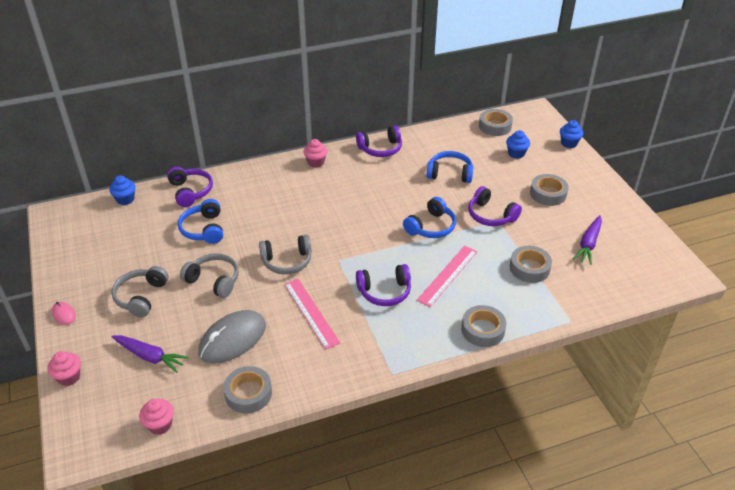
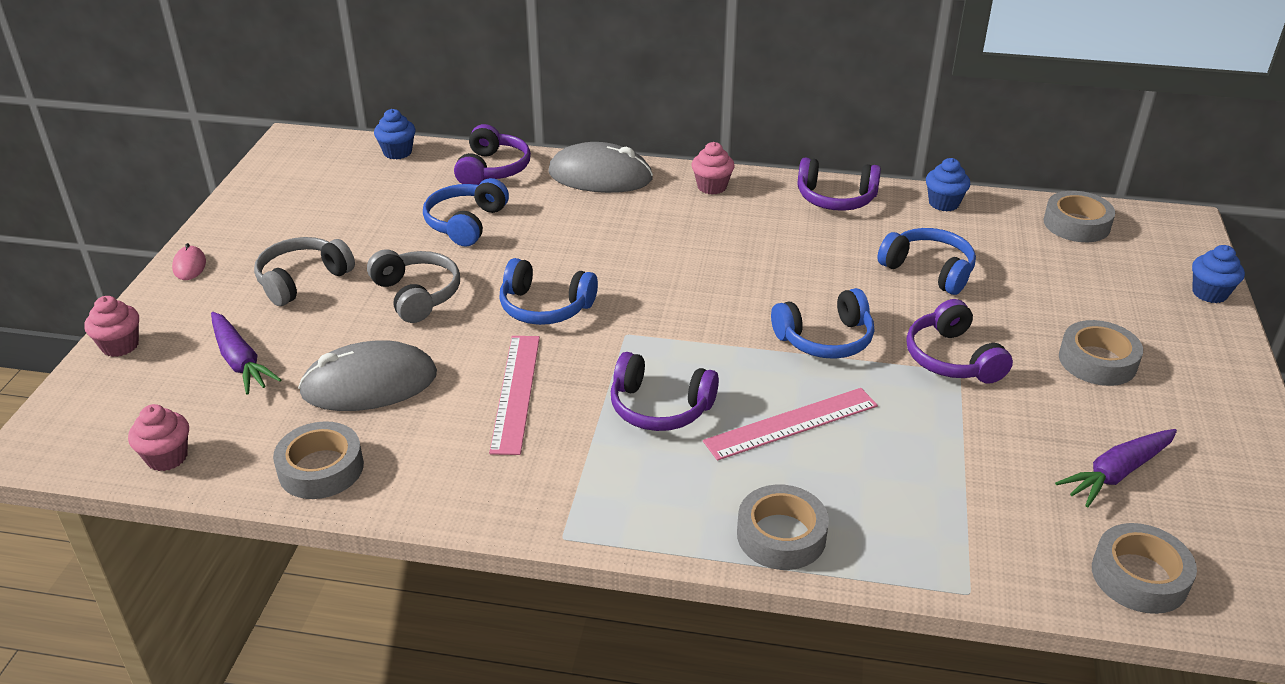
camera: 30 degrees right, 5 degrees down
grey headphones [259,235,312,274] -> blue headphones [500,258,598,325]
blue cupcake [506,130,530,159] -> blue cupcake moved to [926,158,970,211]
grey tape [510,246,552,283] -> grey tape moved to [1092,523,1197,614]
none -> grey mouse [548,142,653,193]

